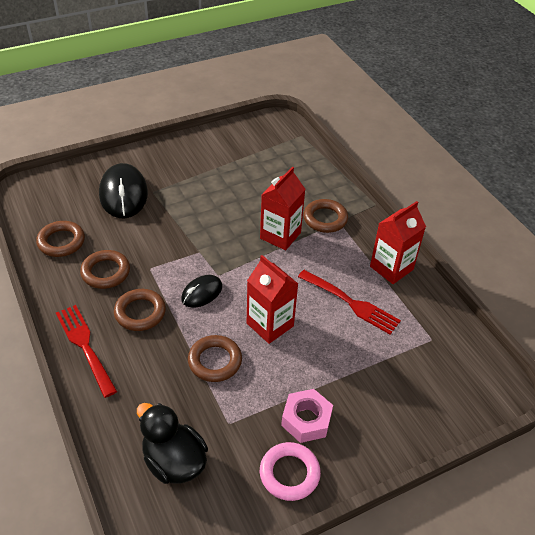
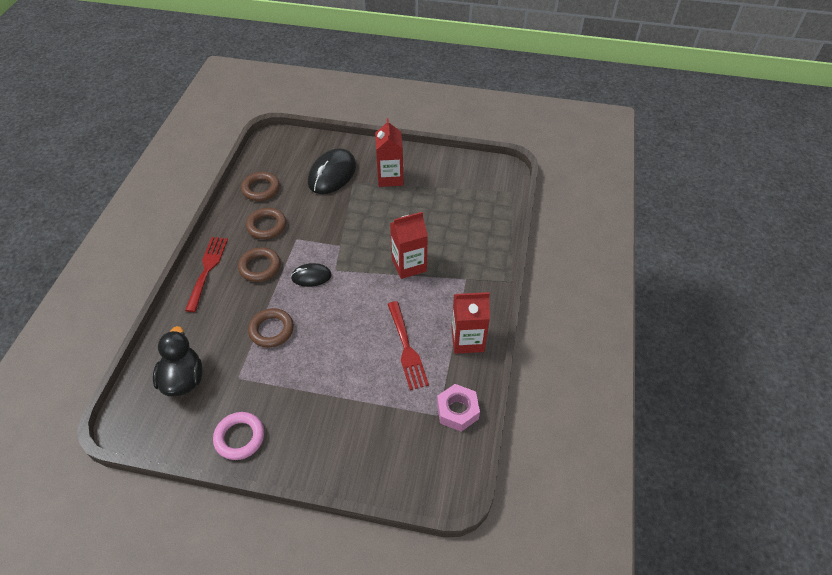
camera: 40 degrees right, 5 degrees up
red carton [247,255,298,344] -> red carton moved to [375,118,403,187]
pink nut [281,389,333,443] -> pink nut moved to [437,384,480,432]
brown ring [303,199,348,233] -> none

